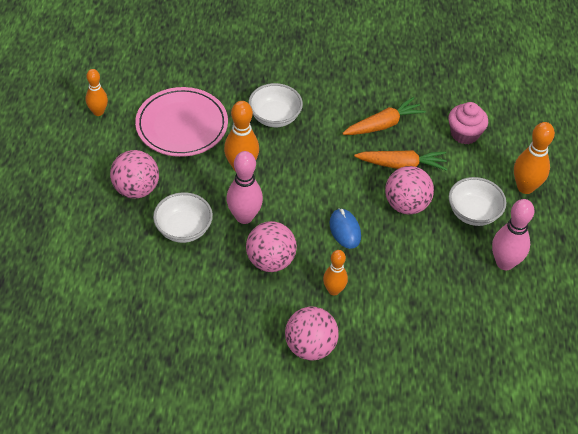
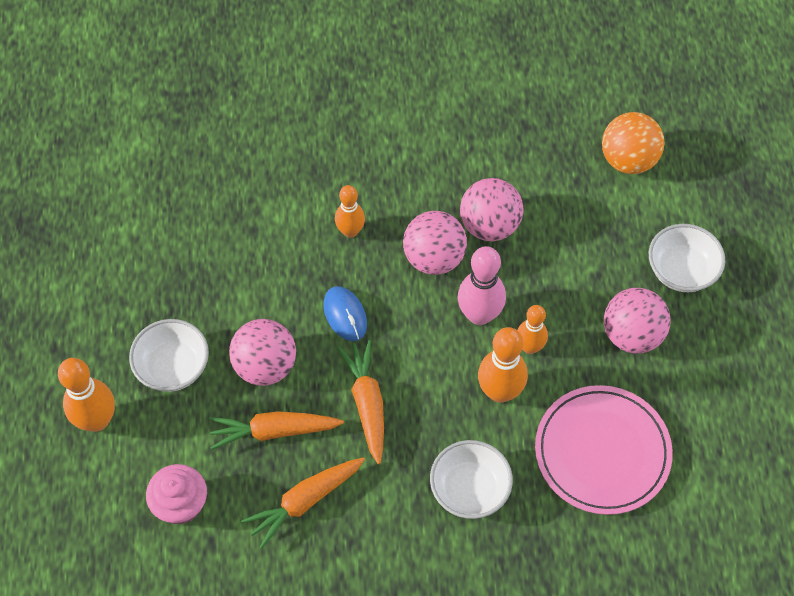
camera: 175 degrees right, 10 degrees up
orange bowling pin [86,69,108,116] -> orange bowling pin moved to [517,305,548,354]
white bowl [153,192,213,243] -> white bowl moved to [649,224,725,292]
pink ball [285,307,339,360] -> pink ball moved to [460,178,524,241]
pink bowling pin [492,199,534,270] -> none
none -> orange carrot [337,340,384,464]
none -> orange ball [602,112,665,174]

